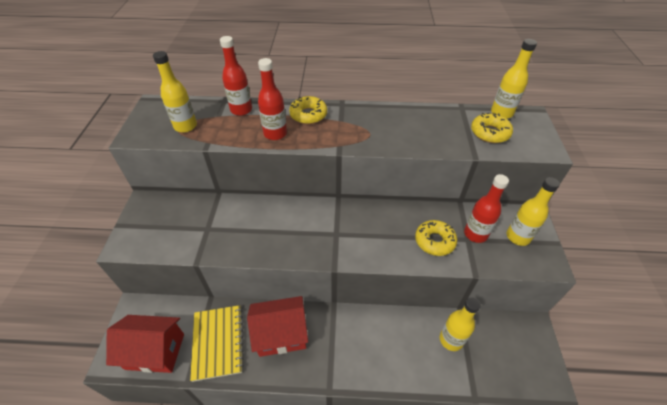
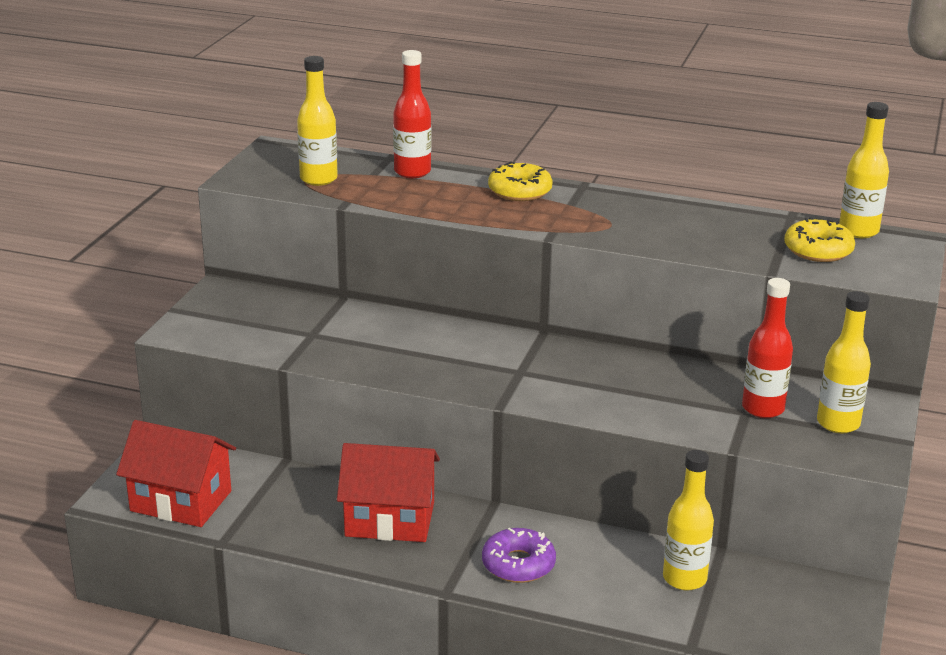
camera: 15 degrees right, 20 degrees down
yellow notebook [190,305,244,382] -> none
red bottle [258,58,287,140] -> none
yellow donut [415,220,457,256] -> none
none -> purple donut [482,528,556,583]

